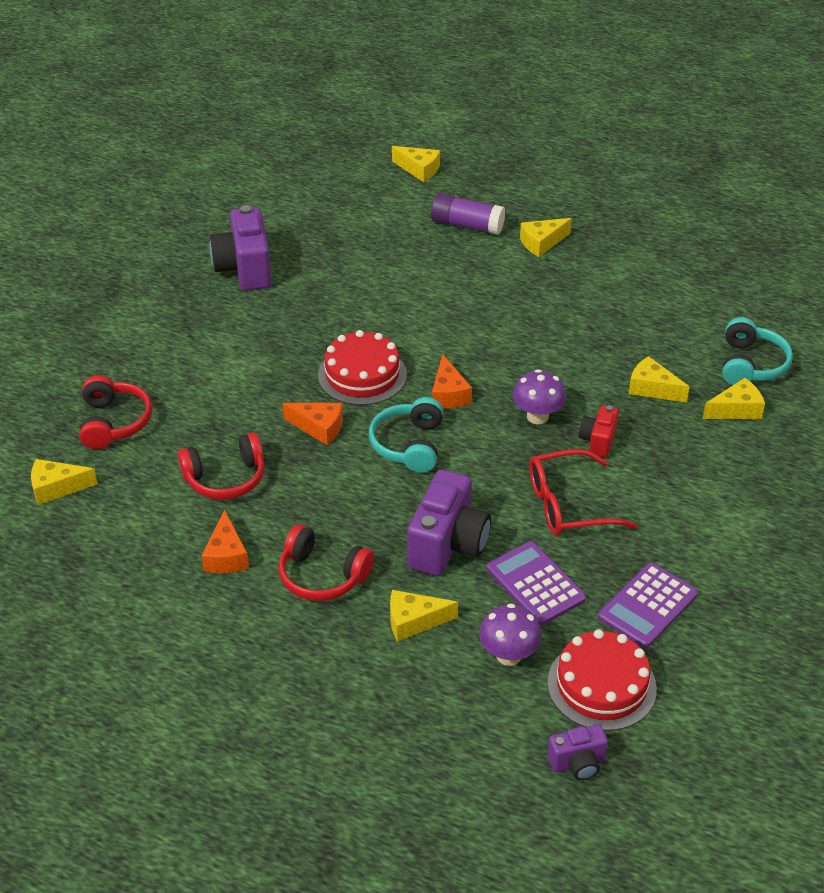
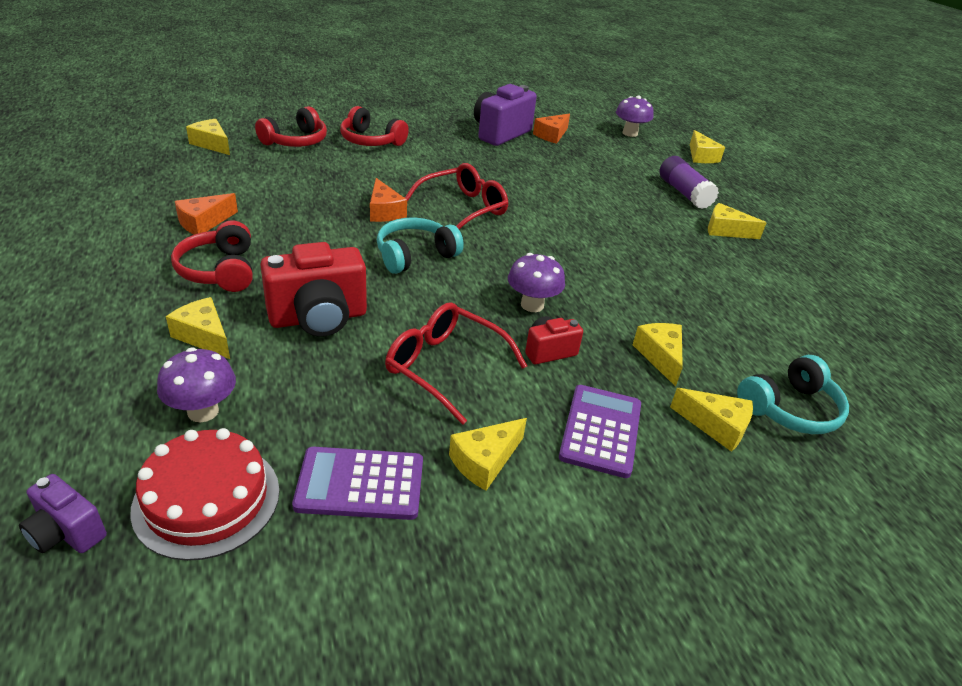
camera: 45 degrees right, 5 degrees down
red headphones [178,432,265,500] -> red headphones moved to [340,106,409,146]
red cake [318,330,407,405] -> red glasses [405,163,508,229]
purple camera [407,469,491,576] -> red camera [260,242,367,337]
orange cheese [432,354,472,408] -> orange cheese moved to [533,113,570,144]
purple calculator [486,541,586,625] -> purple calculator moved to [559,385,641,478]
none -> yellow cheese [449,418,527,491]
none -> purple mushroom [616,95,654,137]

